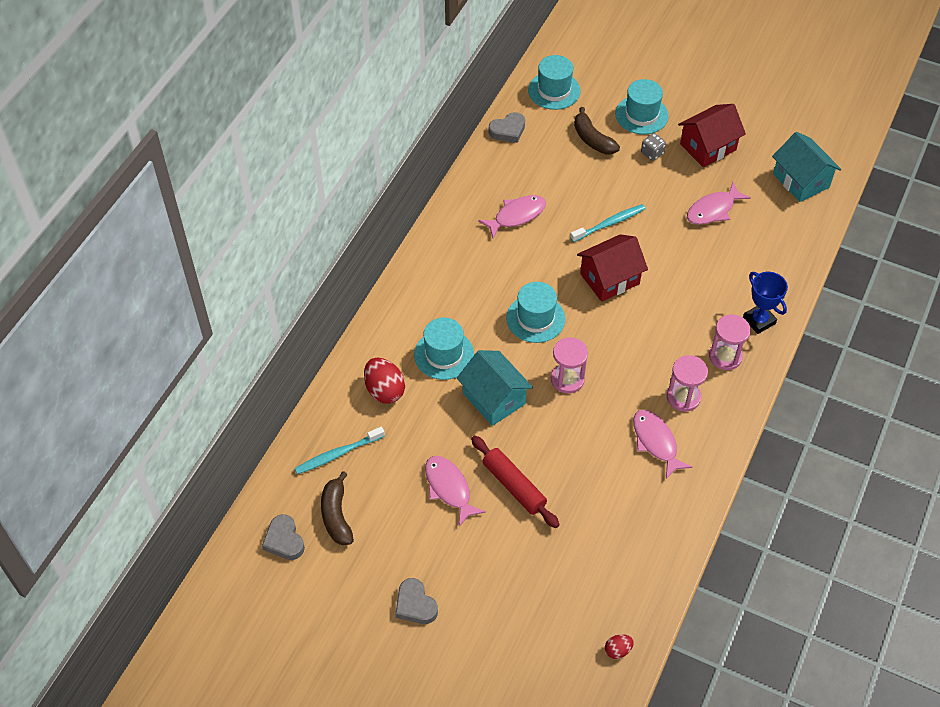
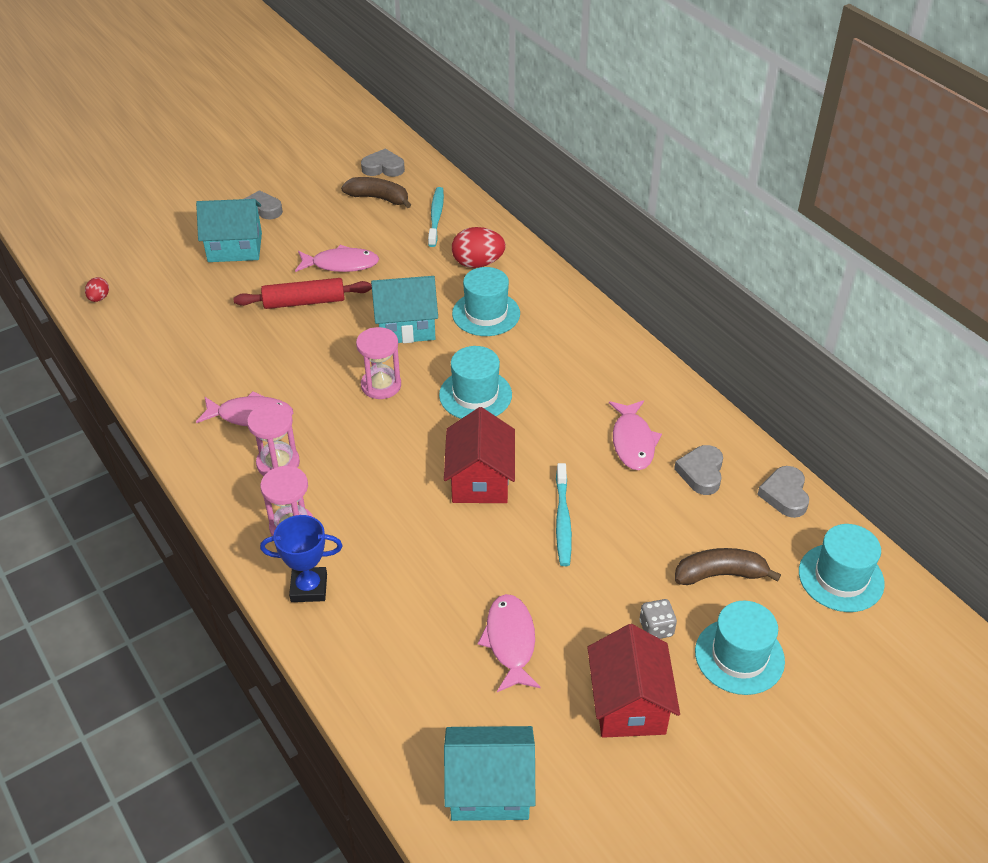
camera: 120 degrees right, 10 degrees down
none -> turquoise house [196,199,262,262]
none -> grey heart [674,445,723,495]

